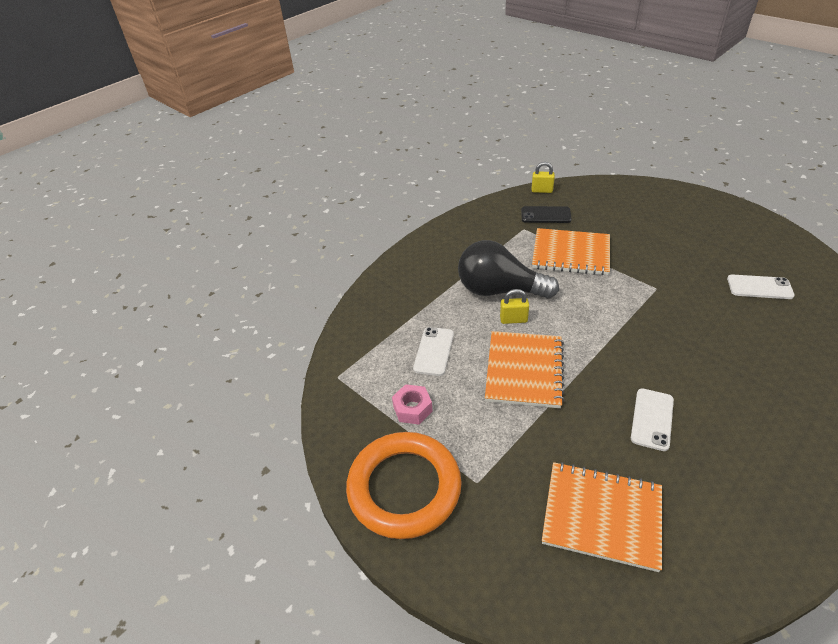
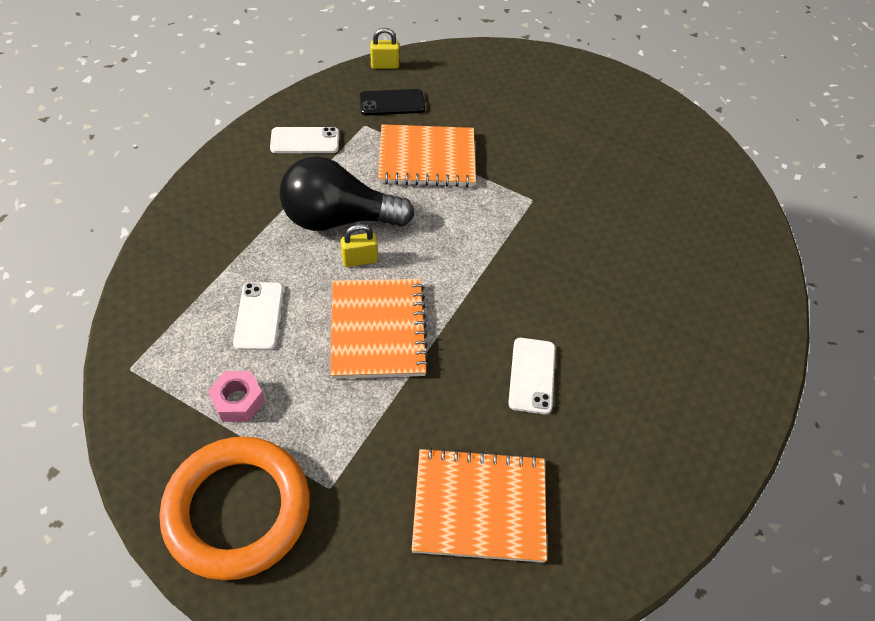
camera: 20 degrees left, 10 degrees up
white phone [727,275,795,299] -> white phone moved to [270,127,339,153]

